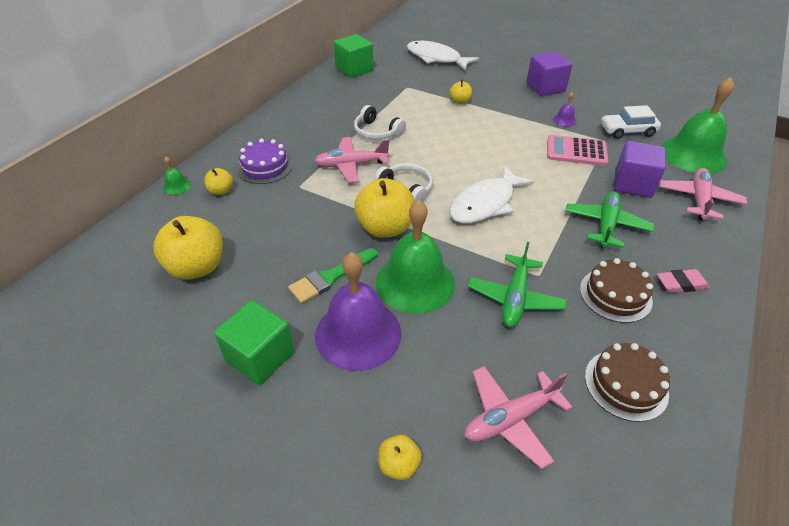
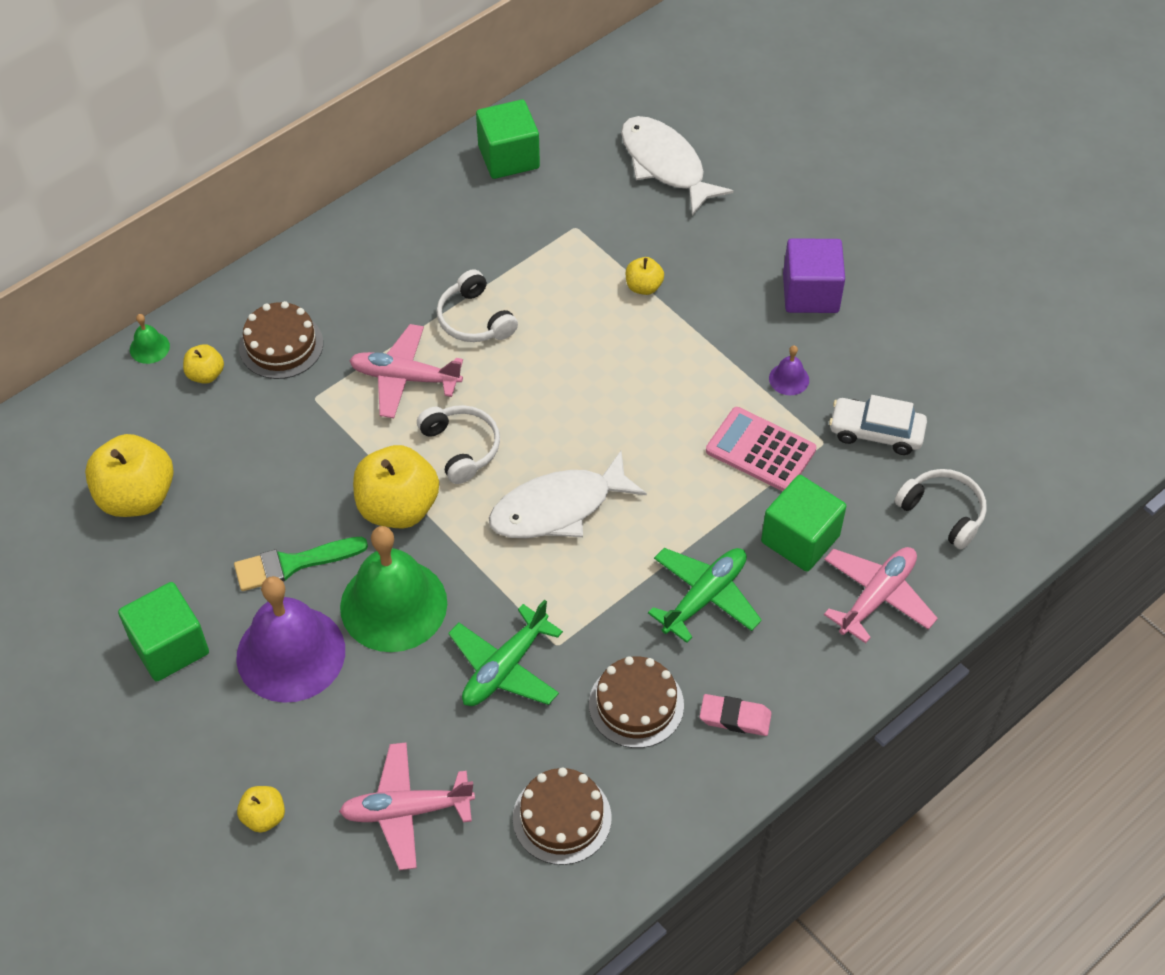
camera: 20 degrees right, 10 degrees up
purple cake [237,138,293,184] -> brown cake [239,301,323,379]
purple cube [614,141,666,198] -> green cube [761,475,846,572]
green bell [662,77,734,174] -> white headphones [894,469,987,549]

